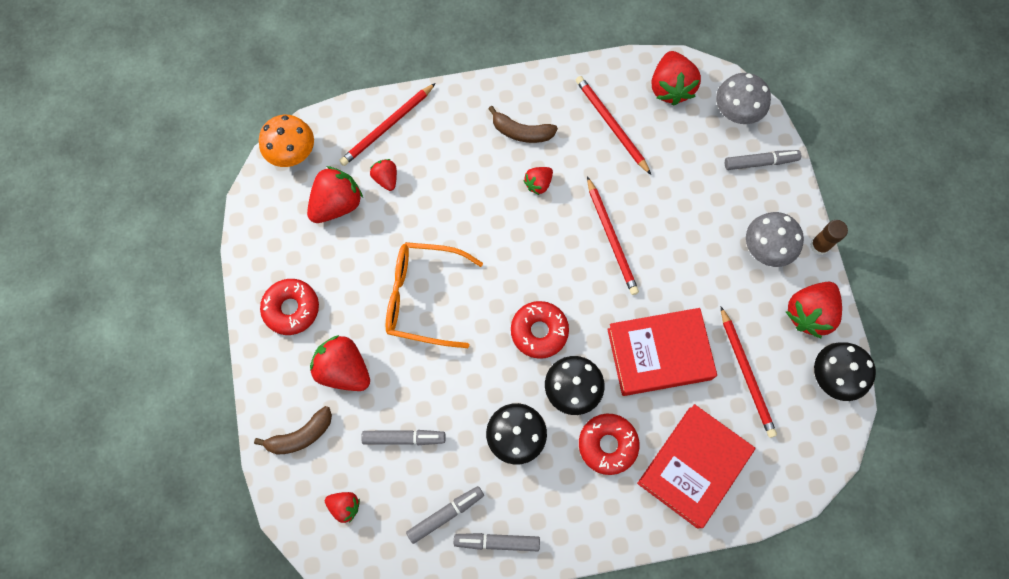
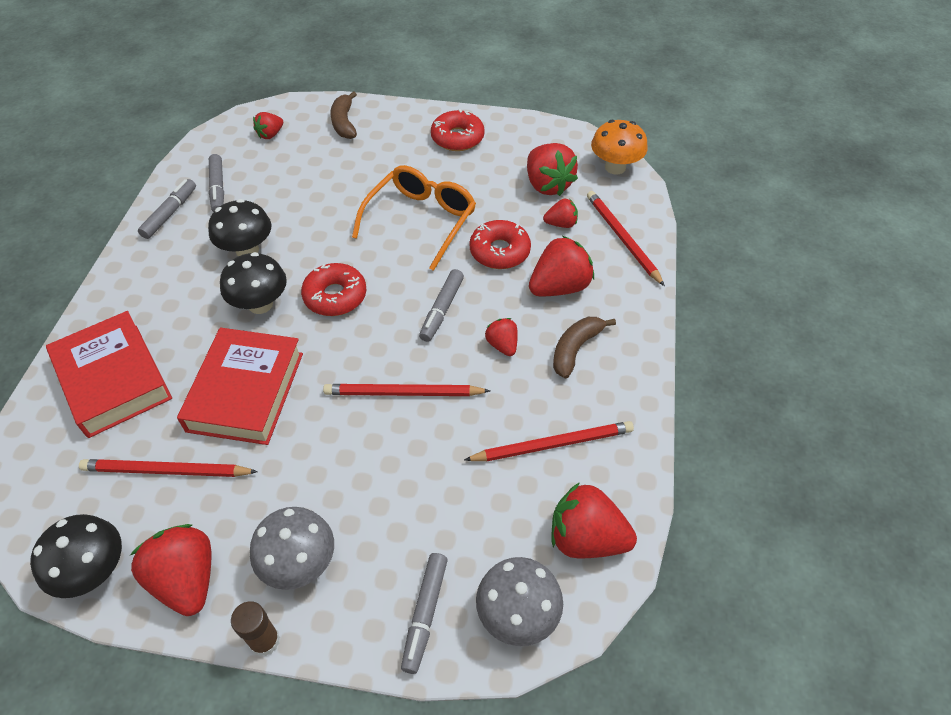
camera: 110 degrees right, 20 degrees down
red strawberry [310,335,370,391] -> red strawberry moved to [529,236,594,296]
grey marker [361,430,446,445] -> grey marker moved to [419,269,464,342]
red donut [579,414,639,475] -> red donut moved to [469,220,531,269]

